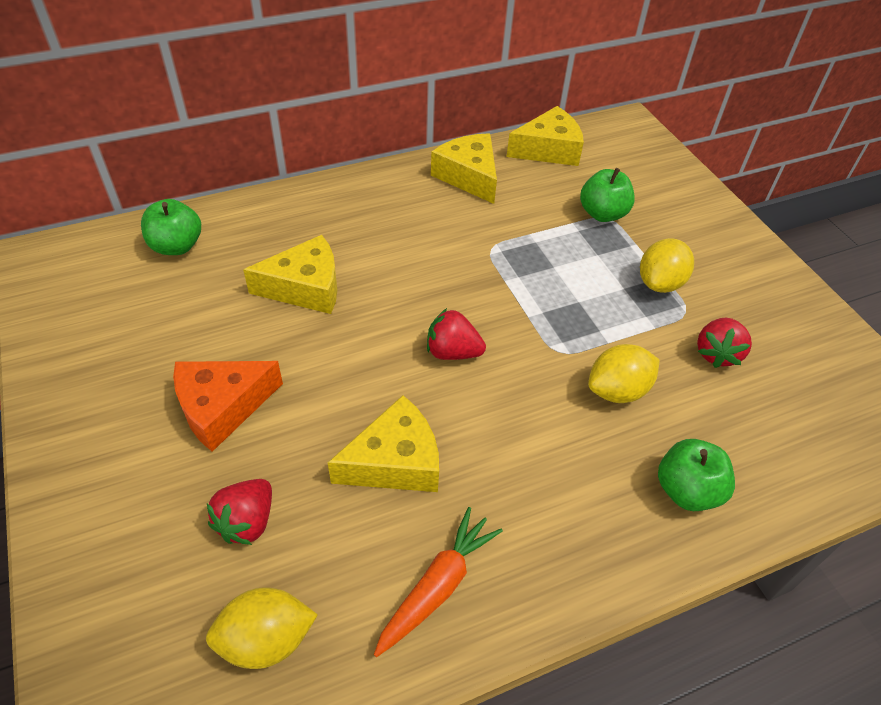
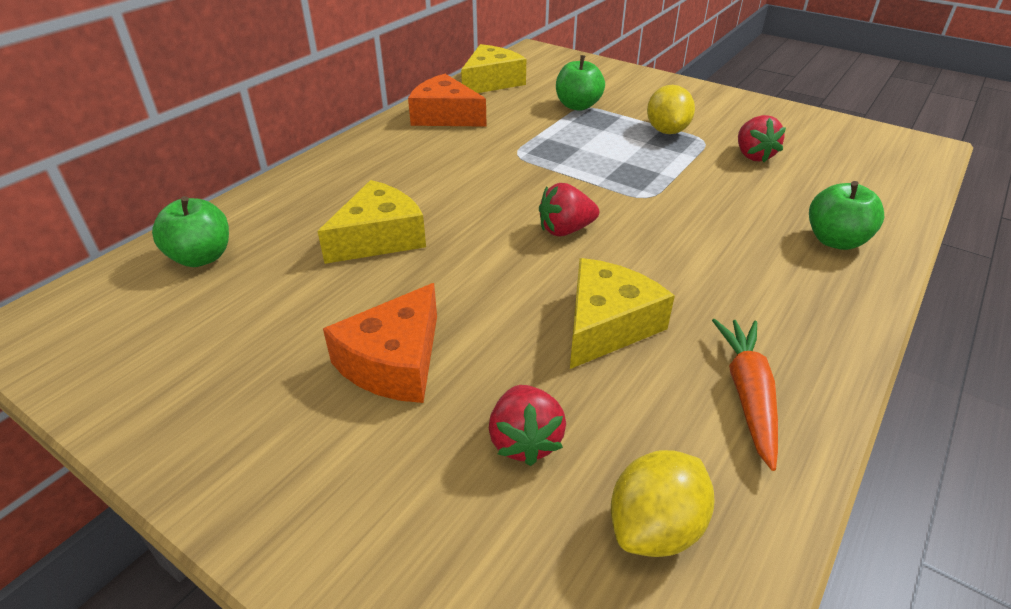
camera: 30 degrees left, 10 degrees down
yellow cheese [431,134,497,204] -> orange cheese [408,74,487,127]
yellow lemon [588,344,660,403] -> none

